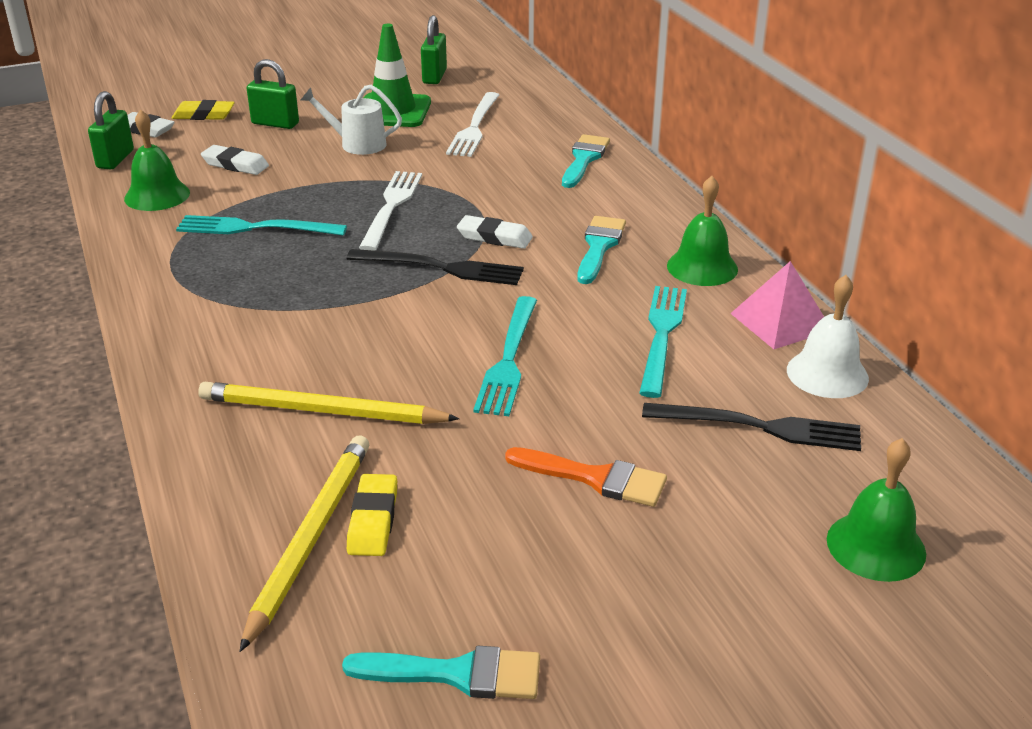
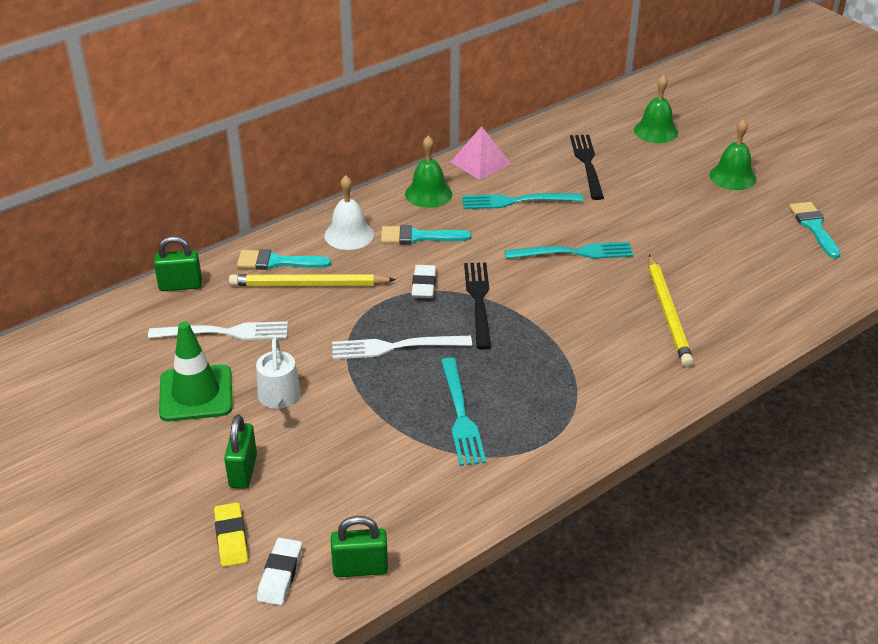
camera: 105 degrees left, 5 degrees up
green bell [124,109,190,211] -> green bell moved to [709,119,757,190]
white eraser [201,145,269,175] -> none
yellow pencil [239,436,369,652] -> yellow pencil moved to [229,274,396,286]
yellow eraser [347,474,397,556] -> none
green padlock [421,15,447,84] -> green padlock moved to [154,236,202,291]
orange brush [505,447,667,507] -> none
white bell [787,275,869,398] -> white bell moved to [325,175,374,250]

